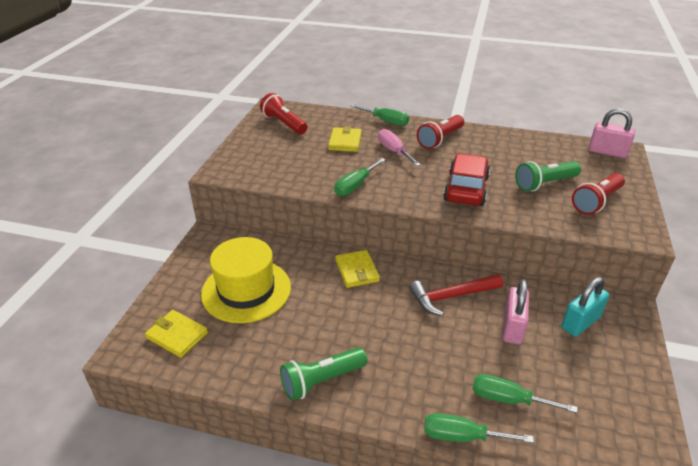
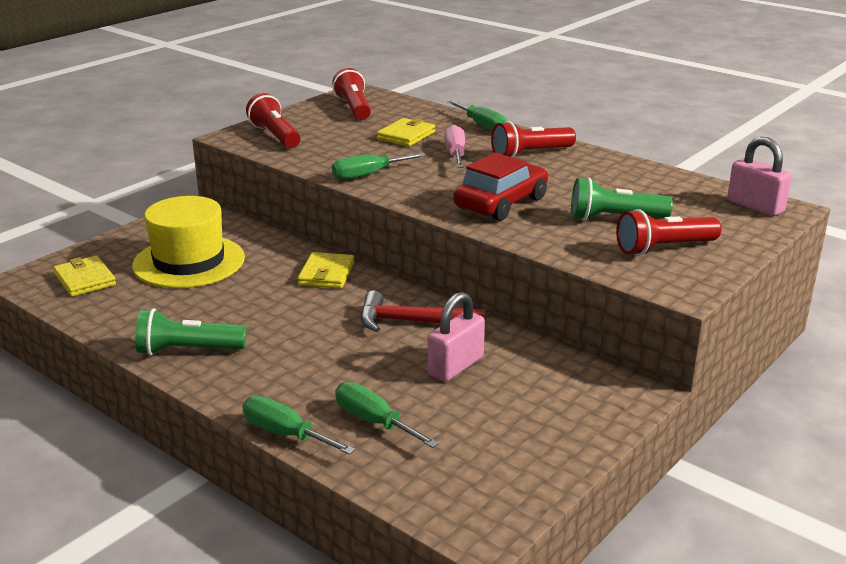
camera: 25 degrees right, 10 degrees down
turquoise padlock [561,277,609,337] -> none
none -> red flashlight [246,93,301,148]

